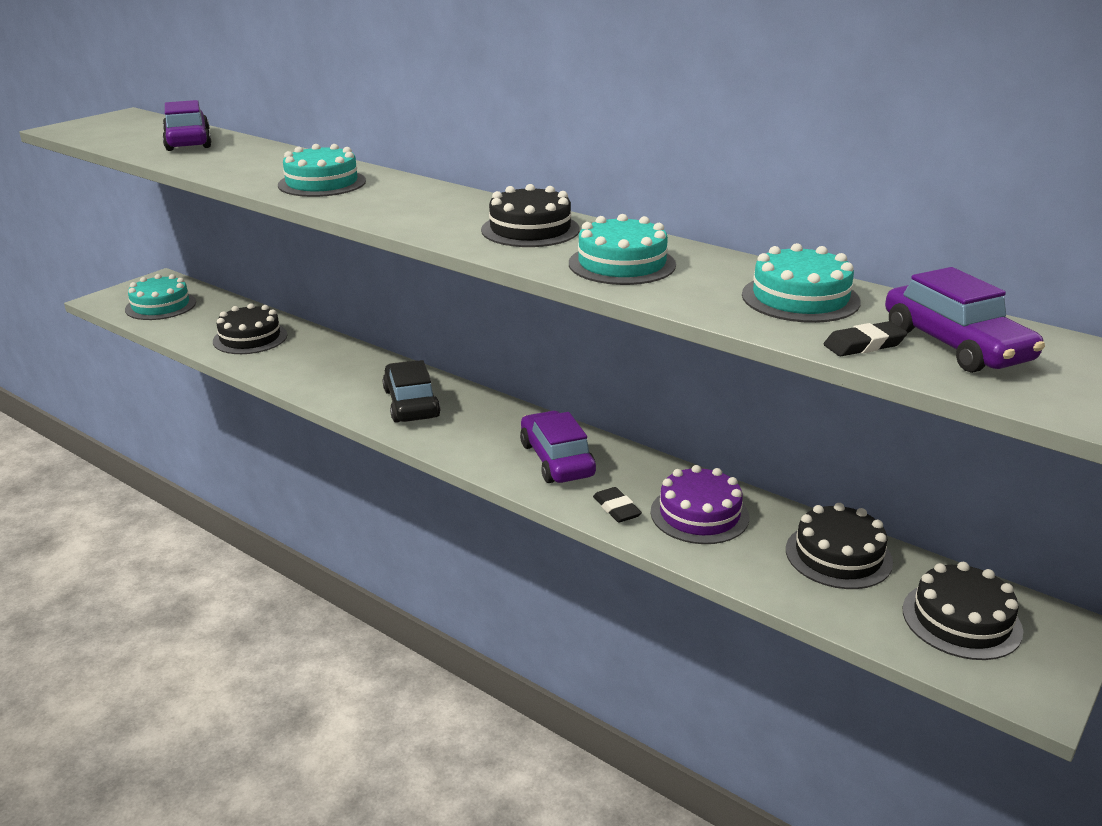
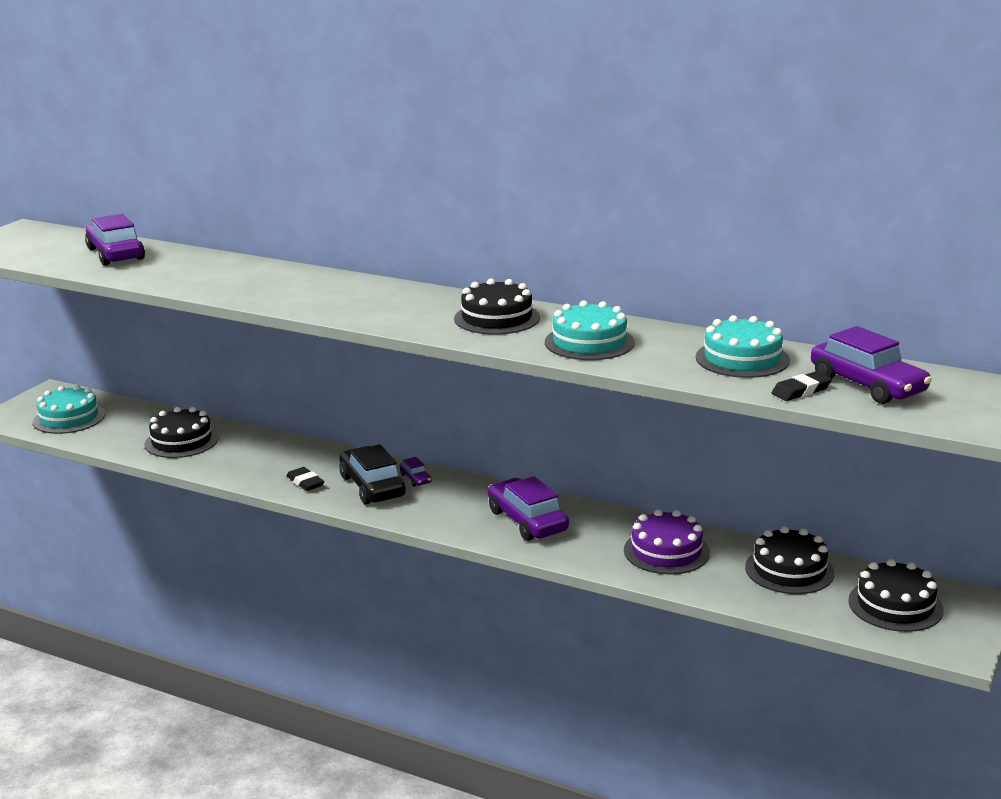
camera: 10 degrees left, 5 degrees down
turquoise cake [278,144,366,197] -> none
black eraser [593,487,642,523] -> black eraser moved to [286,467,325,491]
none -> purple car [400,457,432,487]

